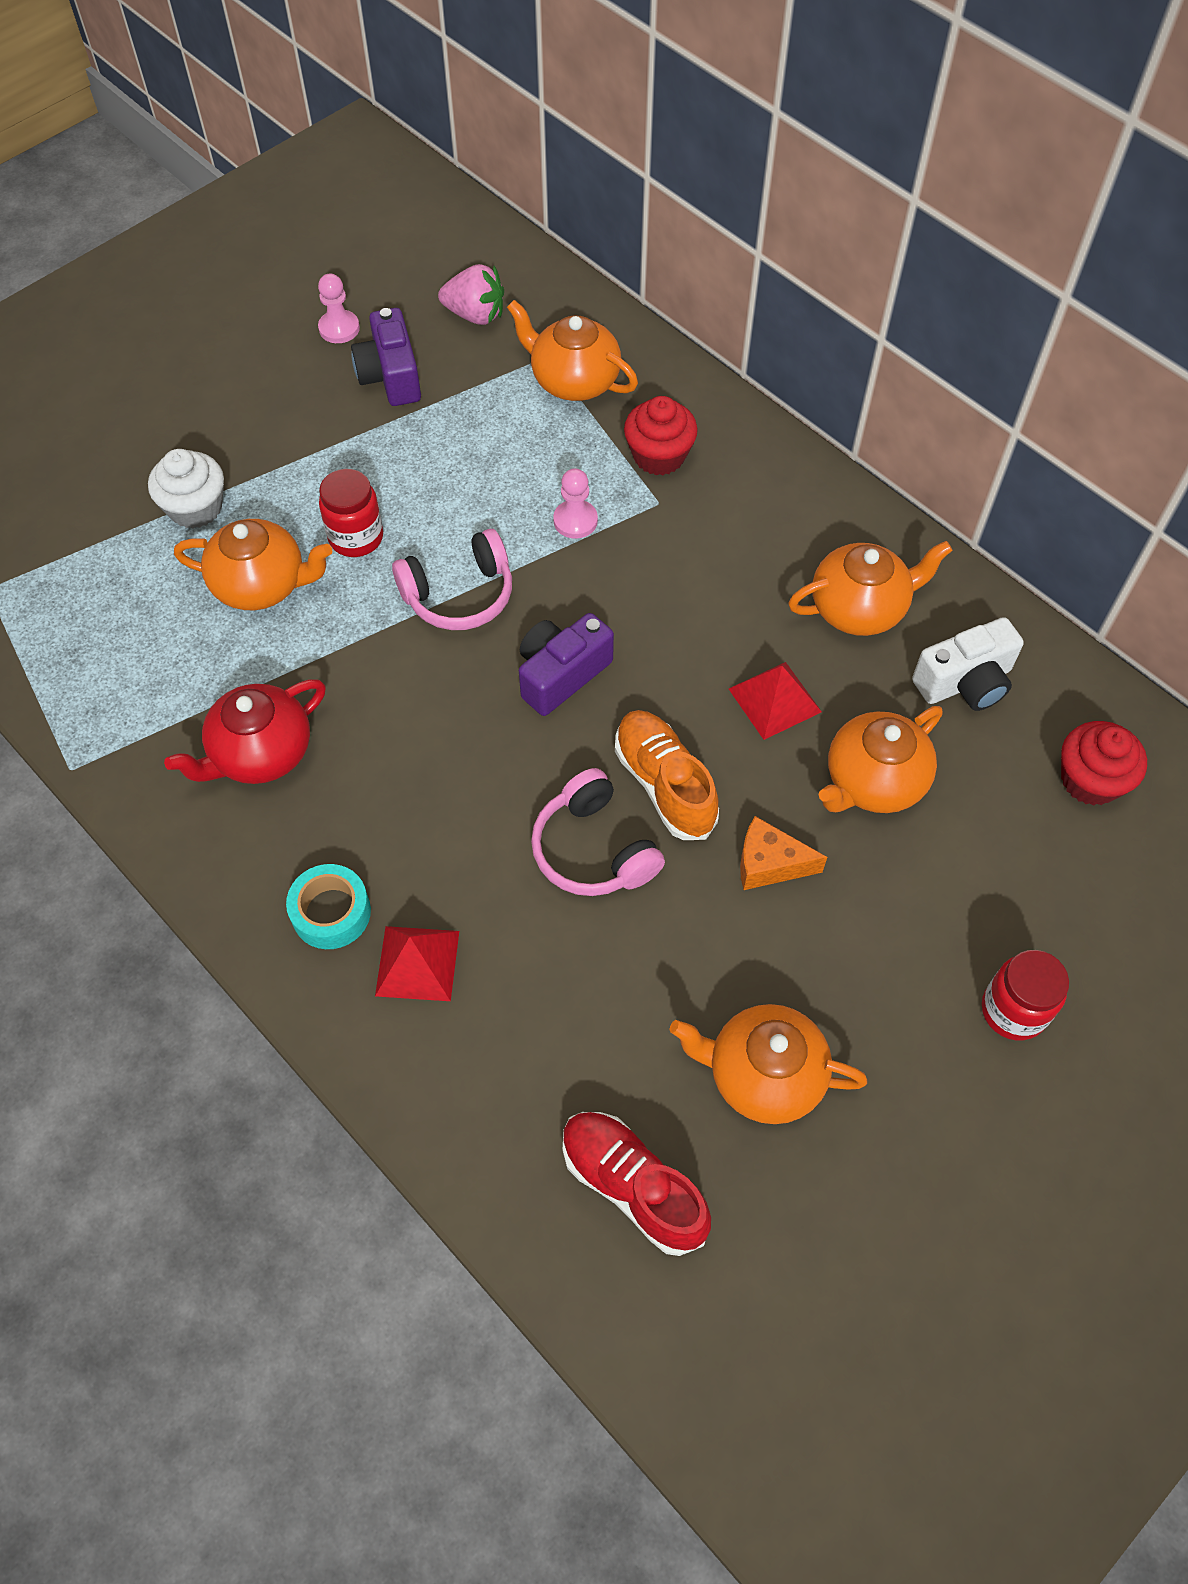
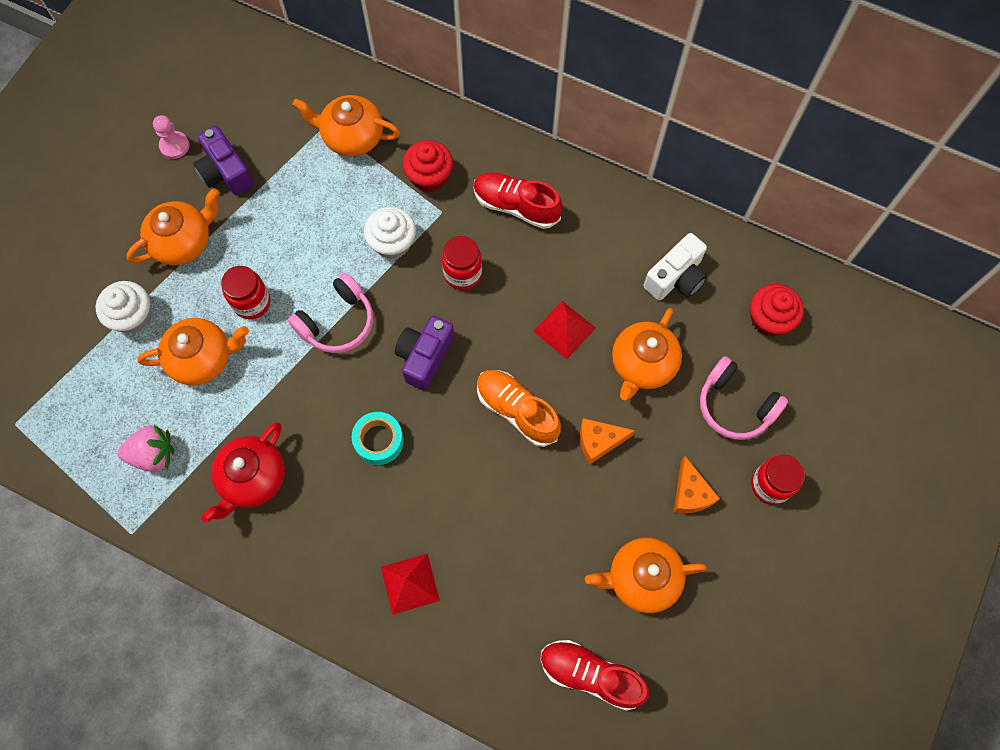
camera: 20 degrees left, 10 degrees up
turquoise tape [286,864,371,949] -> turquoise tape moved to [352,412,404,465]
pink strawberry [438,264,504,325] -> pink strawberry moved to [118,425,175,472]
pink headphones [531,768,665,896] -> pink headphones moved to [700,356,788,440]
pink pawn [553,468,598,539] -> white cupcake [364,207,416,259]
orange teapot [788,541,953,636] -> orange teapot moved to [127,188,219,265]
none -> red jar [442,236,482,290]
none -> red shoe [473,173,563,229]
none -> orange cheese [674,456,720,513]

